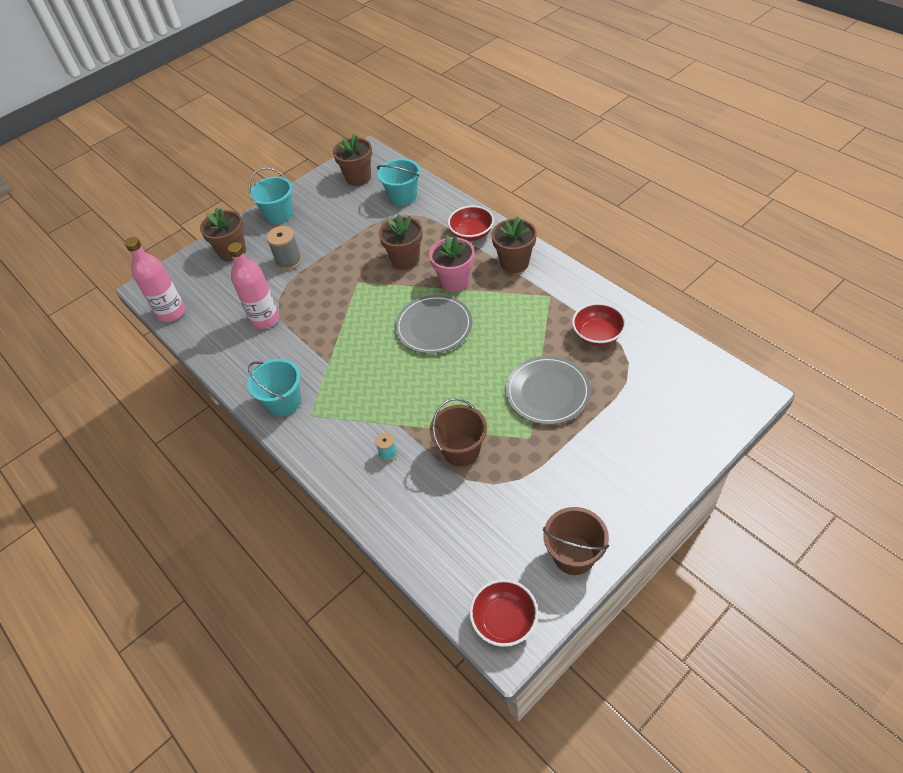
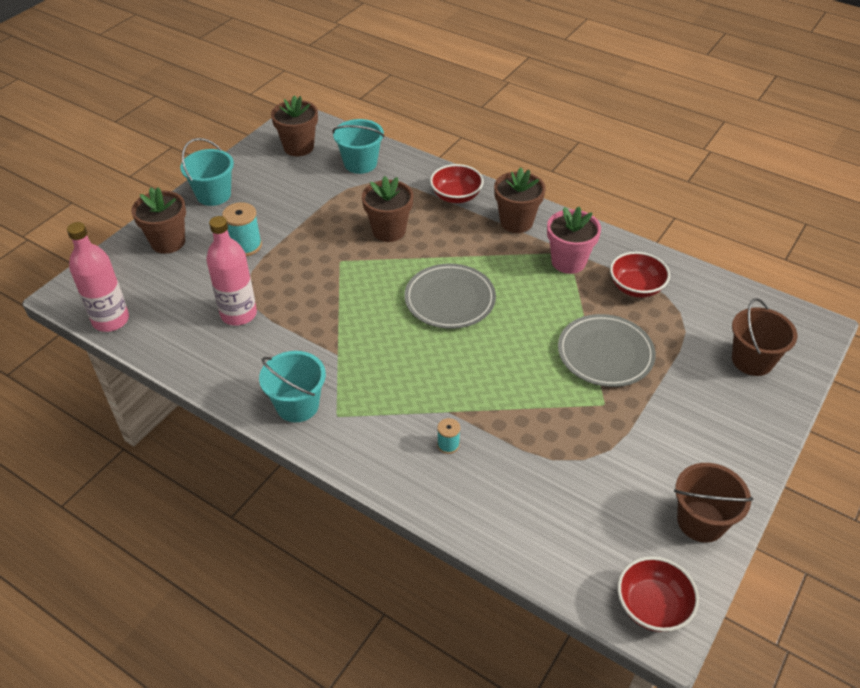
camera: 20 degrees left, 5 degrees down
grey spool [266,226,302,270] -> turquoise spool [222,202,262,256]
pink flower pot [429,235,474,292] -> pink flower pot moved to [547,207,601,274]
brown bucket [430,398,487,467] -> brown bucket moved to [732,298,797,376]

